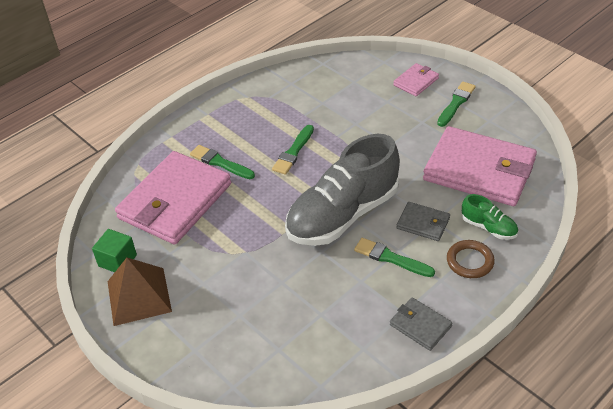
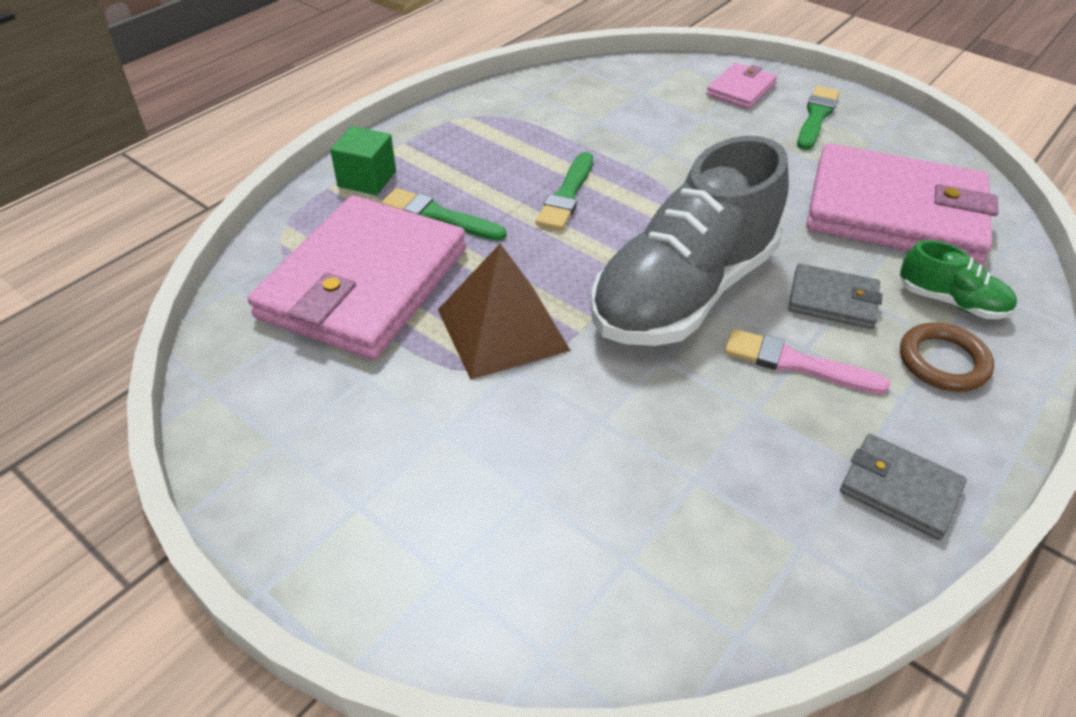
camera: 10 degrees left, 0 degrees up
green cube [92,229,137,272] -> green cube moved to [330,126,396,195]
brown pyramid [108,258,172,326] -> brown pyramid moved to [438,244,571,380]
green brush [354,238,435,277] -> pink brush [725,329,890,394]

